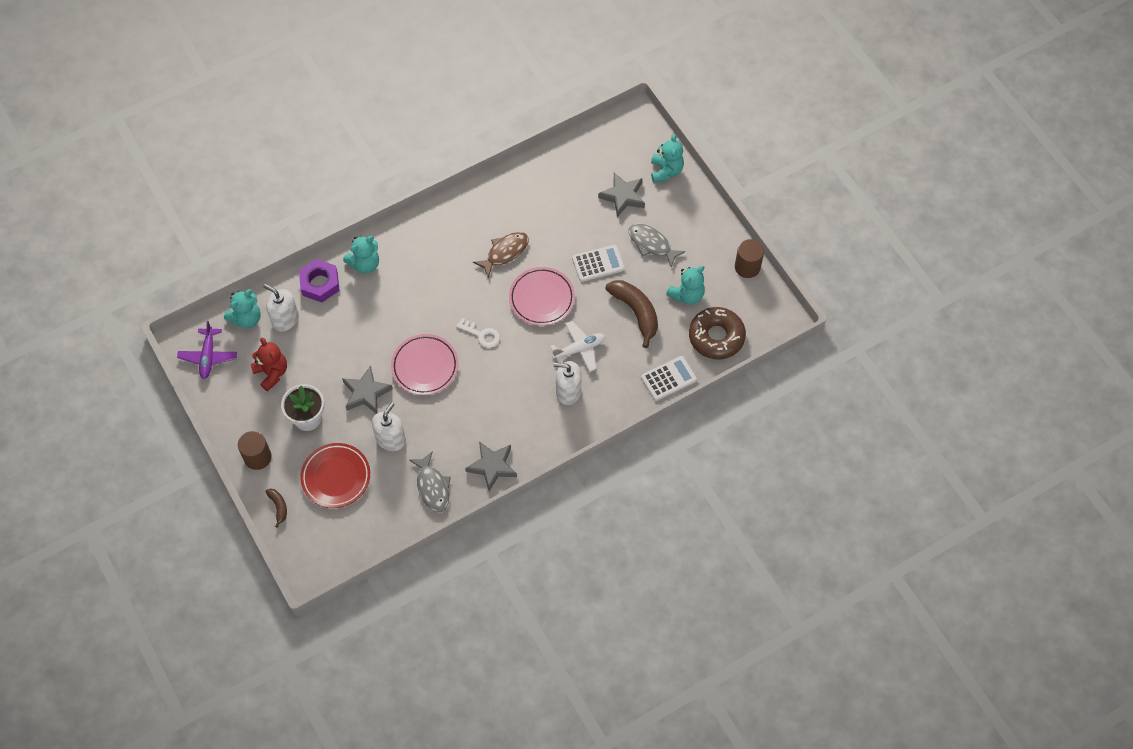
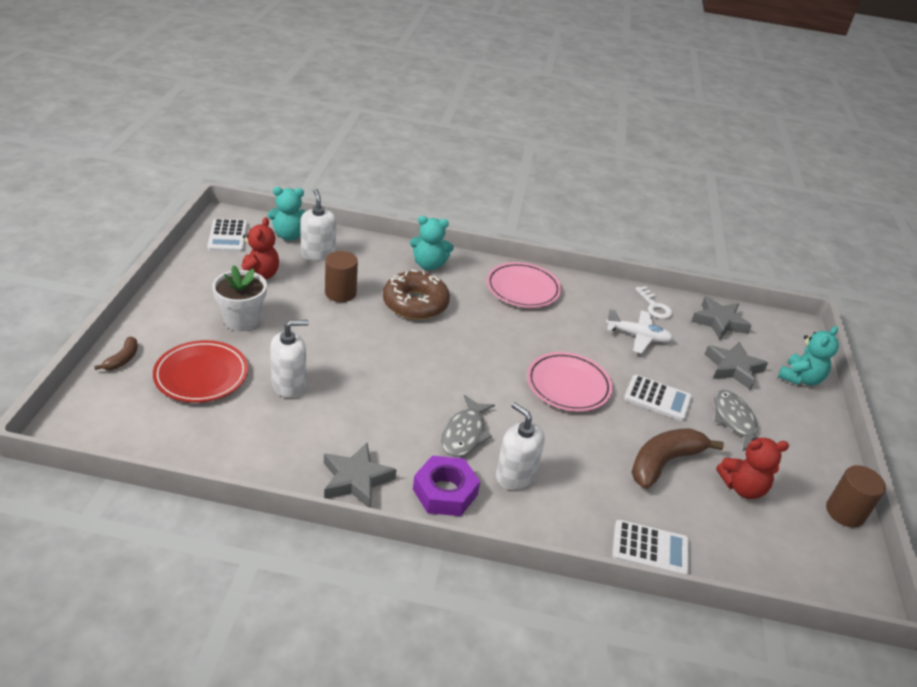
camera: 35 degrees right, 25 degrees down
purple plane [177,321,237,379] -> white calculator [207,219,248,252]
brown cylinder [238,431,272,470] -> brown cylinder moved to [325,251,358,302]
purple nut [299,259,340,302] -> purple nut moved to [413,456,480,516]
grey star [342,365,393,414] -> grey star moved to [691,296,752,340]
pink plate [391,334,458,395] -> pink plate moved to [487,262,561,308]
grey fish [409,451,451,512] -> grey fish moved to [441,395,495,457]
white key [456,318,500,348] -> white key moved to [635,286,673,319]
brown fish [473,232,529,278] -> none
white plane [550,321,605,372] -> white plane moved to [606,309,673,354]
brown banana [606,280,658,348] -> brown banana turned 135 degrees counterclockwise [632,428,724,489]
turquoise teddy bear [666,266,705,304] -> red teddy bear [716,438,789,499]
brown donut [689,307,746,359] -> brown donut moved to [383,269,450,320]

